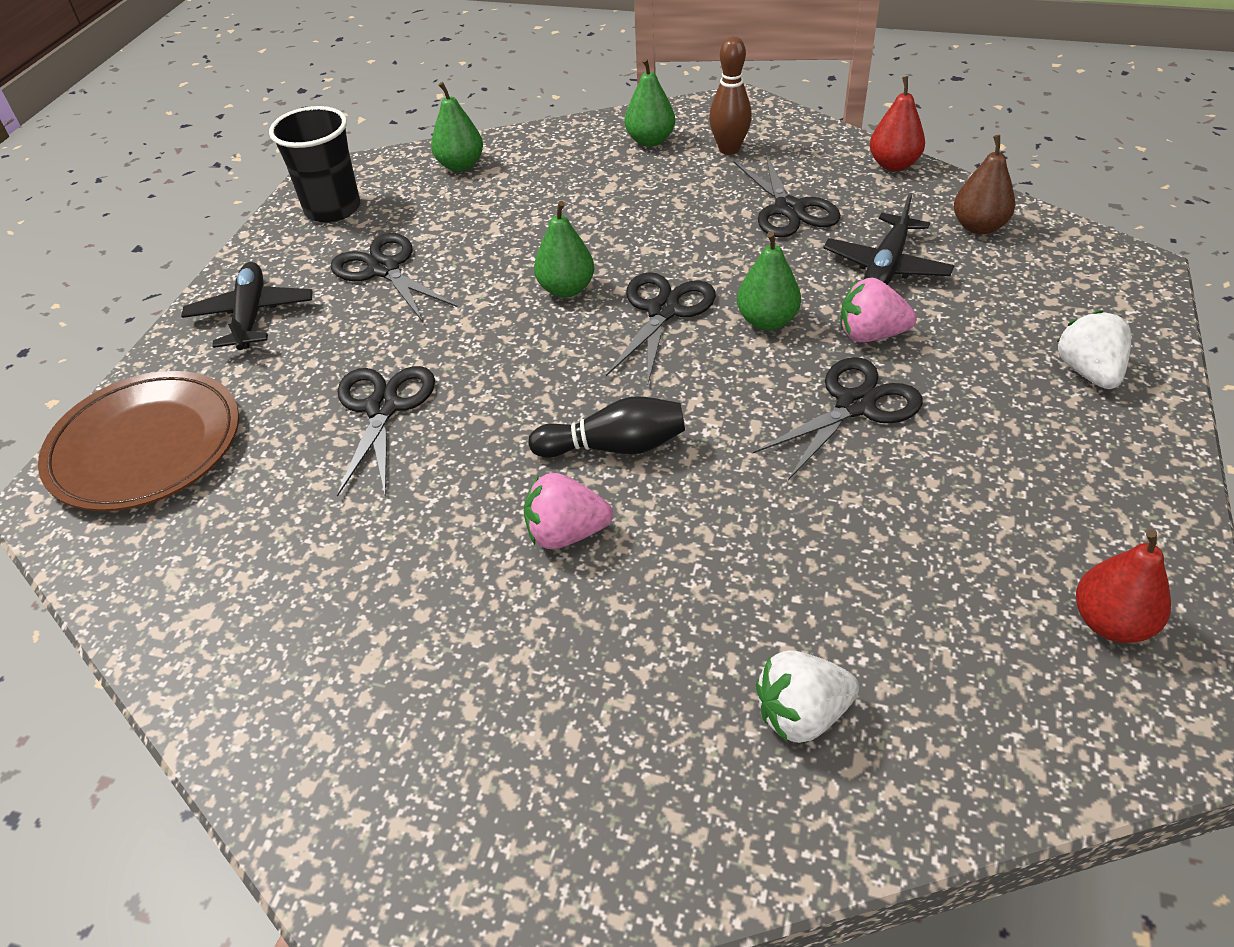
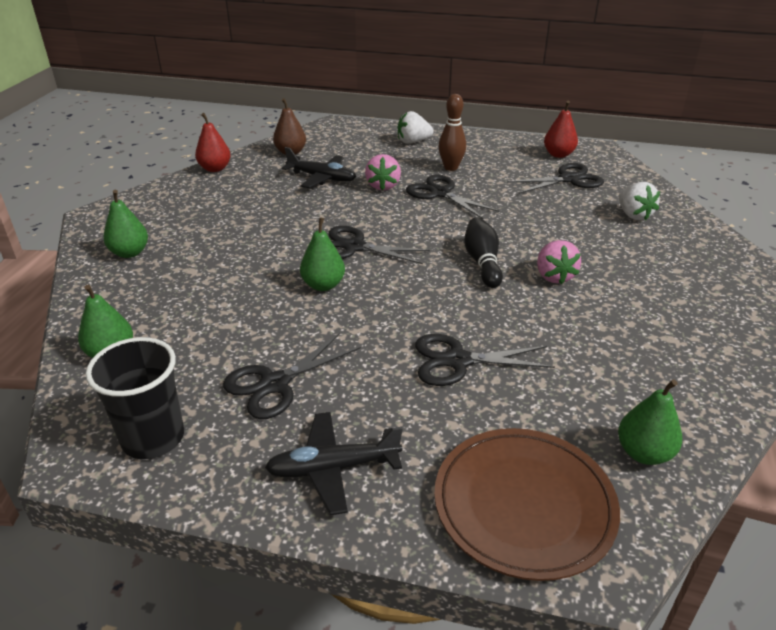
camera: 95 degrees left, 10 degrees down
brown bowling pin [709,36,752,155] -> brown bowling pin moved to [439,94,466,171]
black scissors [734,154,841,237] -> black scissors moved to [507,163,604,194]
green pear [737,231,801,330] -> green pear moved to [618,379,682,465]

